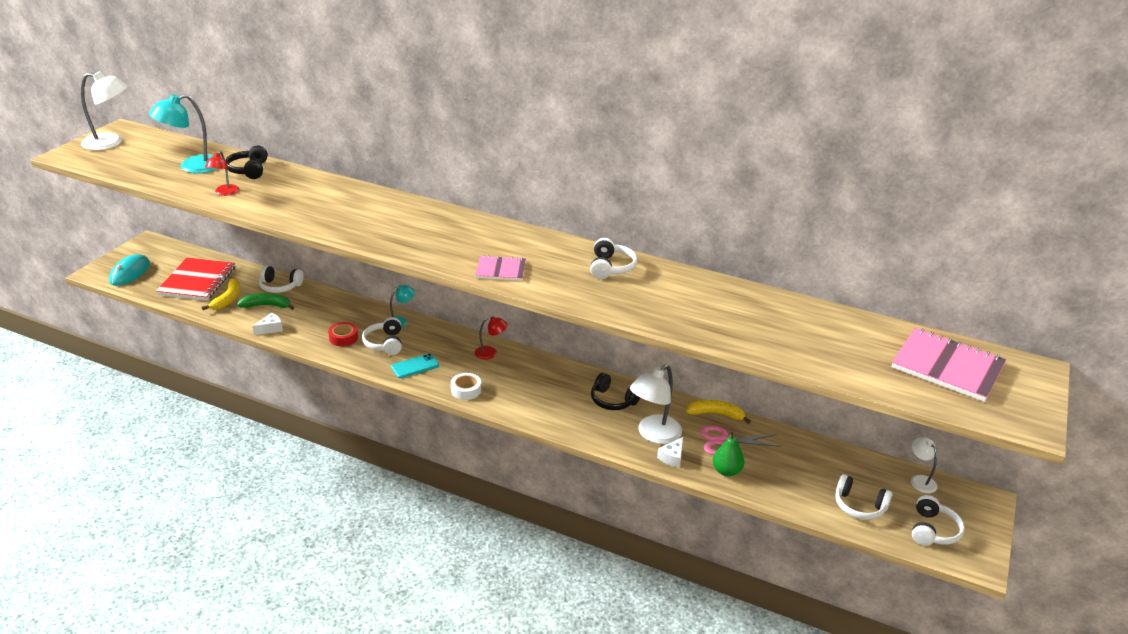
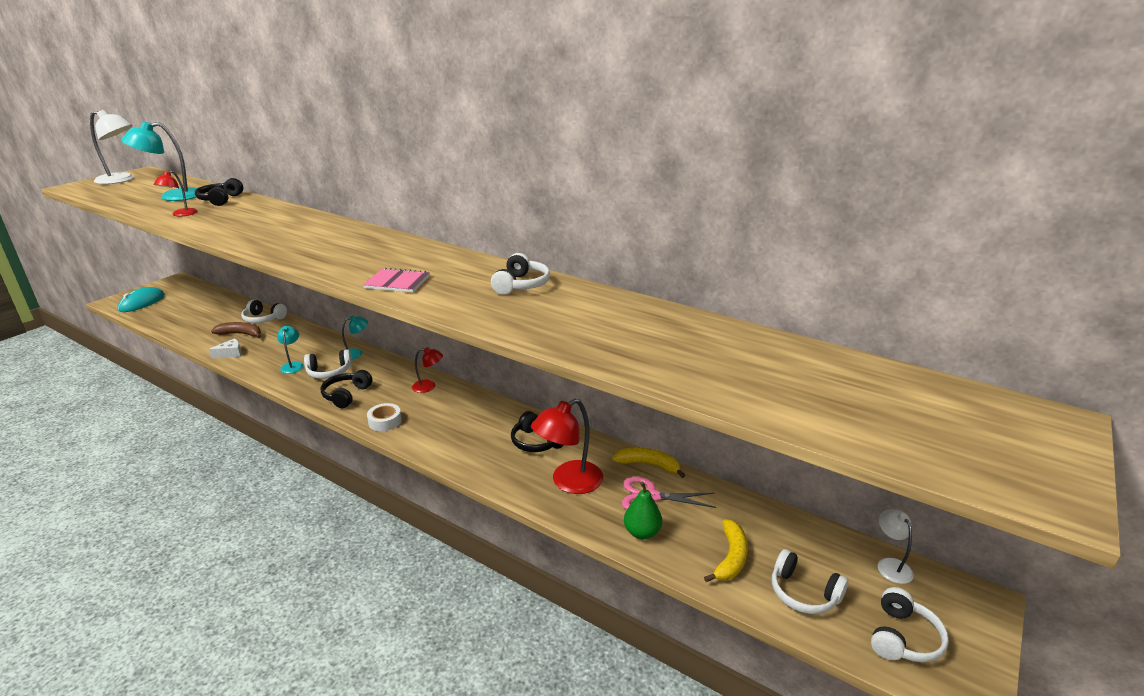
camera: 10 degrees right, 5 degrees down
red notebook [156,257,235,301] -> none
yellow banana [202,278,240,310] -> yellow banana moved to [704,519,748,582]
green banana [237,293,294,310] -> brown banana [211,322,261,338]
red tape [328,322,358,347] -> turquoise lamp [277,326,304,374]
white headphones [362,317,402,355] -> white headphones turned 105 degrees counterclockwise [304,349,352,379]
turquoise phone [391,354,439,378] -> black headphones [321,370,373,408]
white lamp [630,364,682,444] -> red lamp [531,399,603,494]
white cheese [657,437,683,468] -> none
pink notebook [892,328,1006,402] -> none

